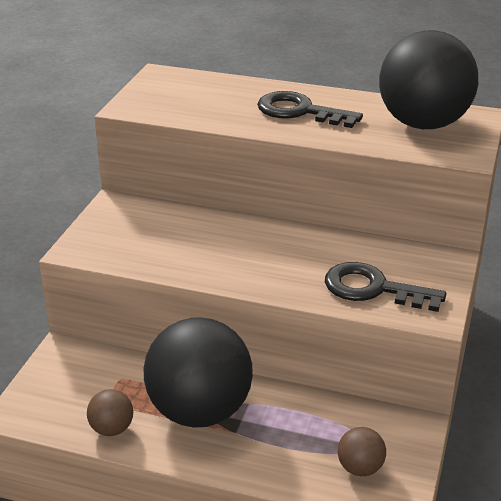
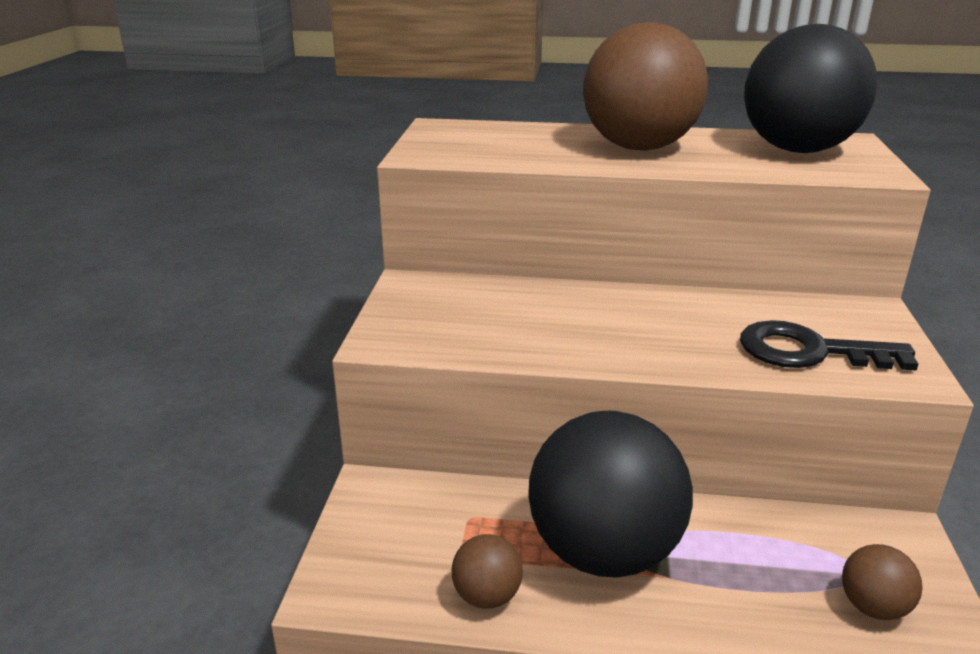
camera: 10 degrees left, 5 degrees down
black key [257,91,363,128] -> brown ball [583,22,708,151]

